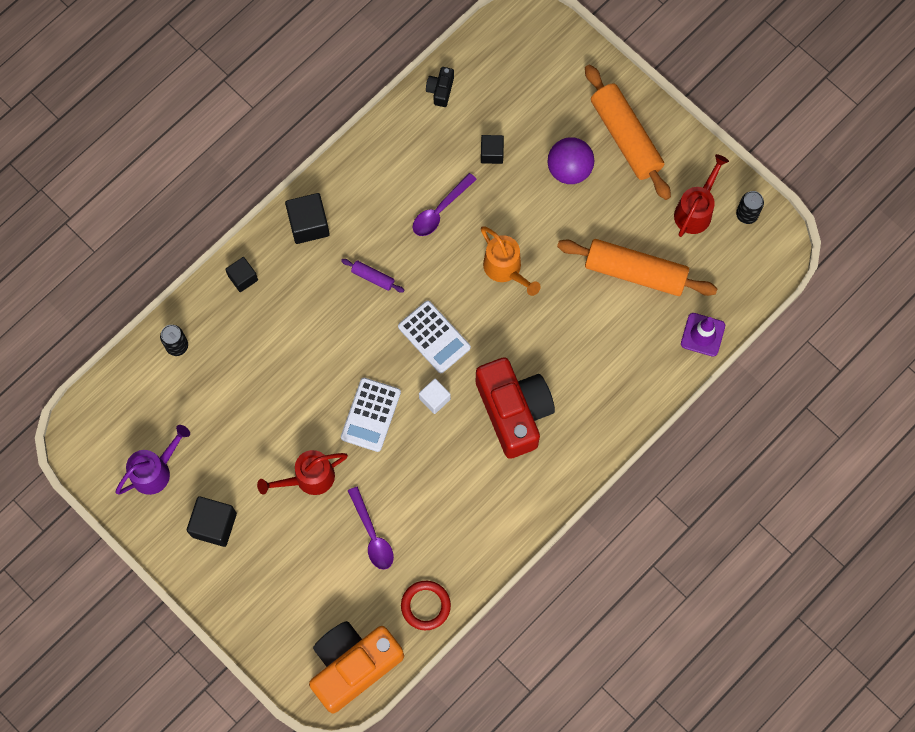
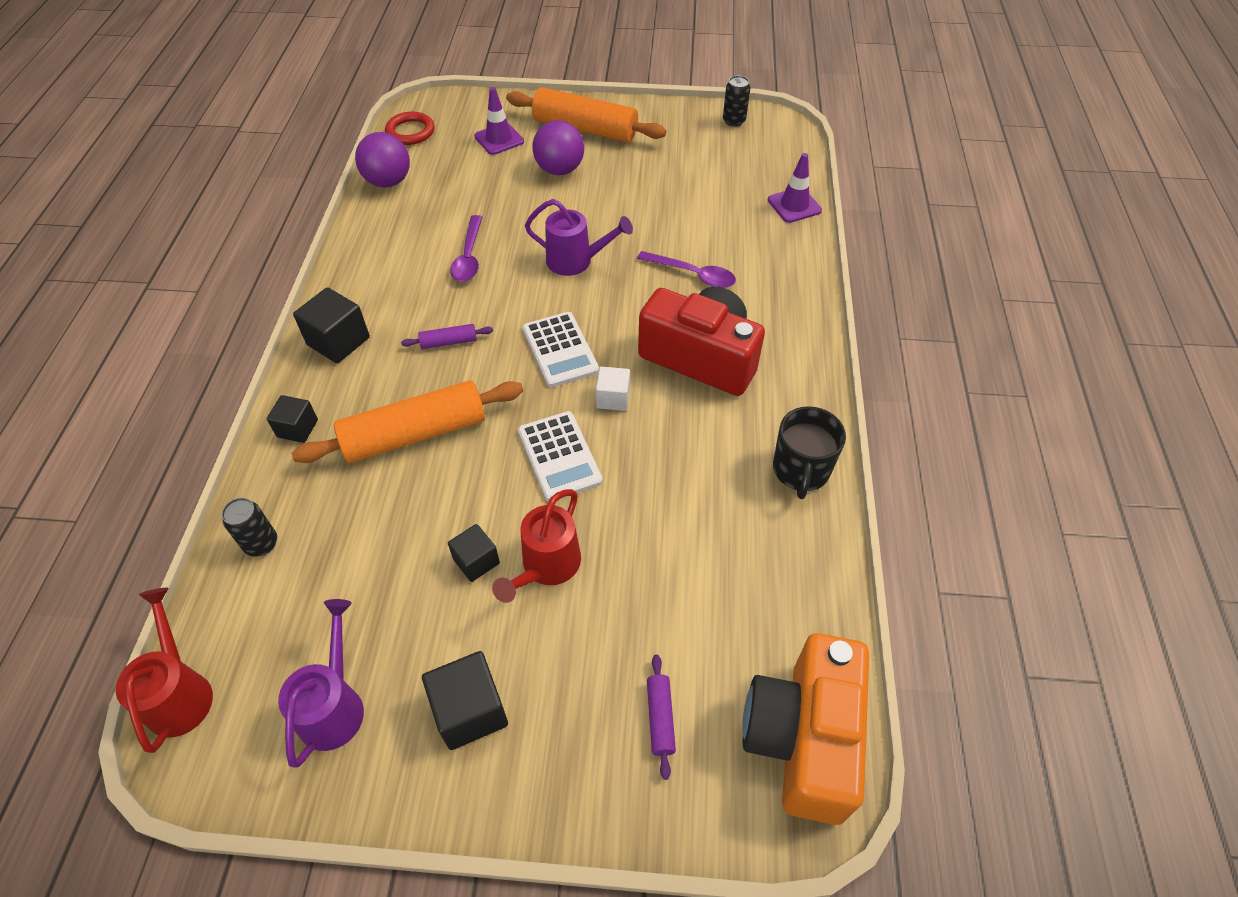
camera: 40 degrees left, 20 degrees down
purple spoon [348,486,394,570] -> purple spoon moved to [637,251,736,288]
white calculator [398,300,471,373] -> white calculator turned 60 degrees clockwise [522,312,599,388]
red ring [401,581,451,630] -> red ring moved to [385,112,435,145]
black camera [426,67,454,107] -> purple ball [355,132,410,187]
black cube [481,135,504,164] -> black cube moved to [448,524,500,582]
orange watering can [481,227,541,296] -> purple watering can [525,199,633,276]
orange rolling pin [557,239,718,296] -> orange rolling pin moved to [292,380,523,463]
red watering can [674,154,729,237] -> red watering can moved to [116,588,213,753]
none -> purple traffic cone [474,87,524,155]
none -> purple rolling pin [647,655,676,780]
none -> black mug [773,406,846,499]

